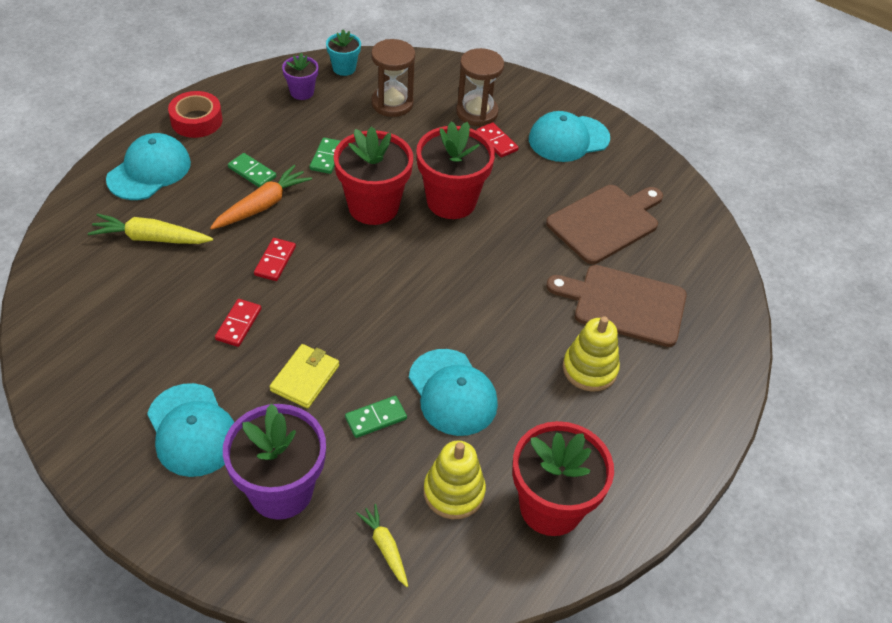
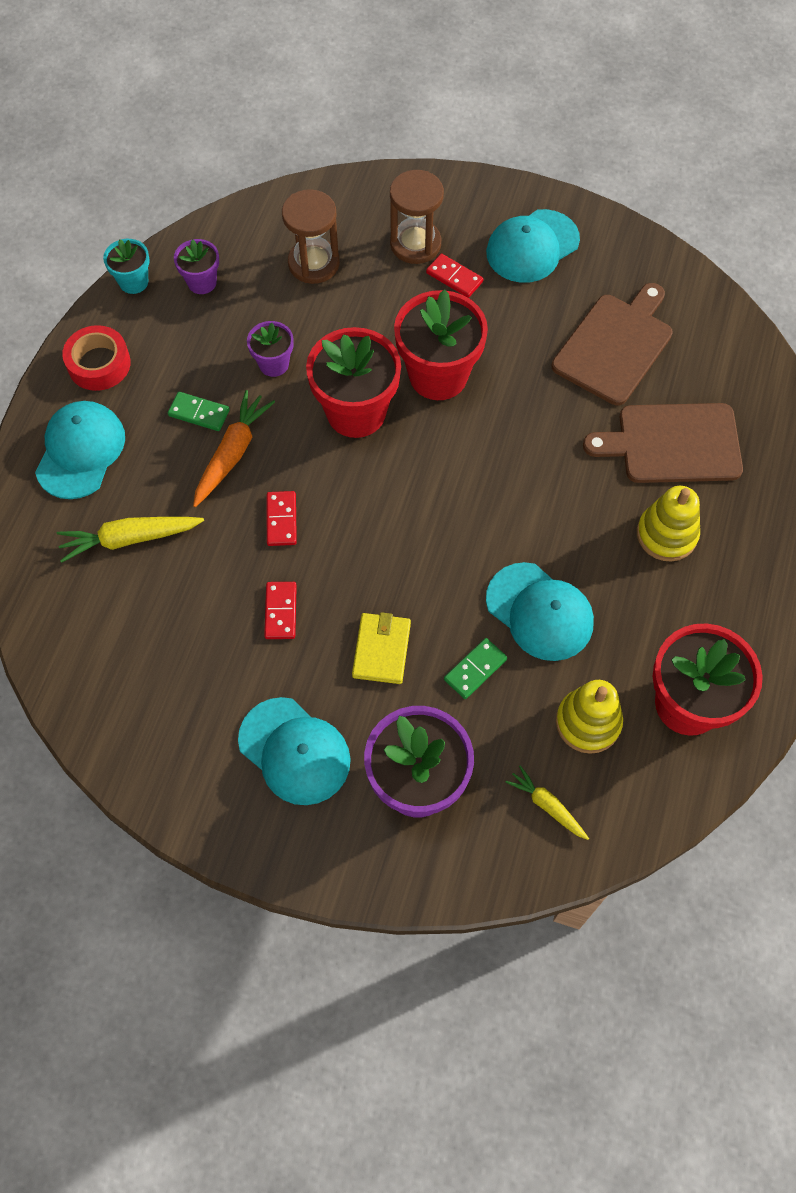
camera: 15 degrees left, 15 degrees up
green domino [310,138,341,174] -> purple flower pot [247,321,294,377]
turquoise flower pot [326,29,361,76] -> turquoise flower pot moved to [103,239,150,294]

